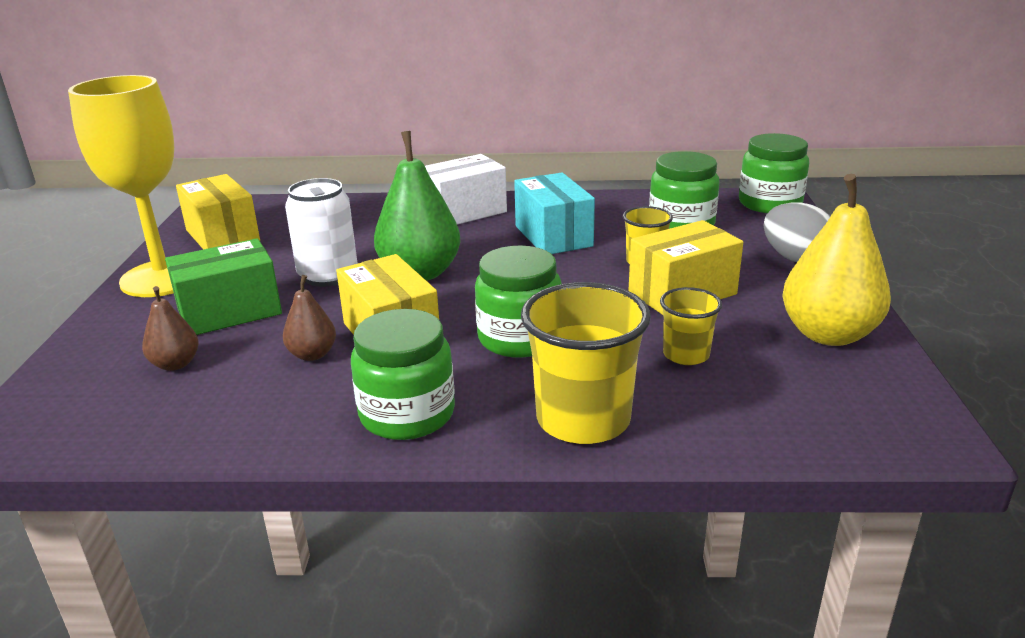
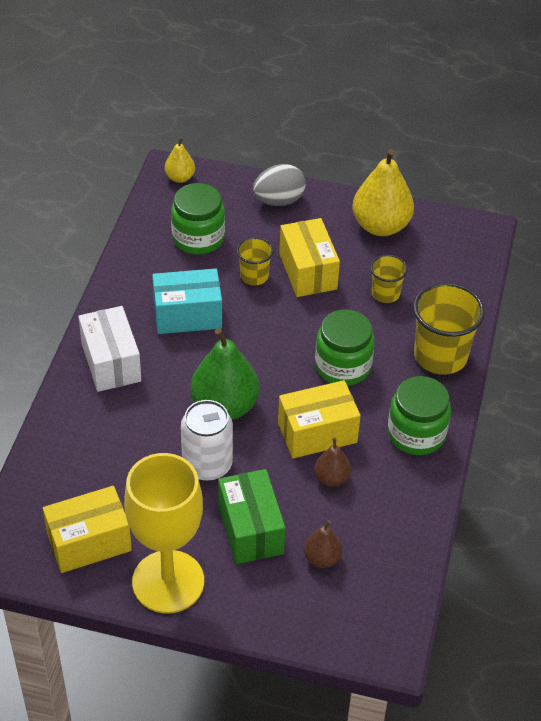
camera: 80 degrees left, 20 degrees up
green jar [739,133,809,213] -> yellow pear [165,137,195,183]

